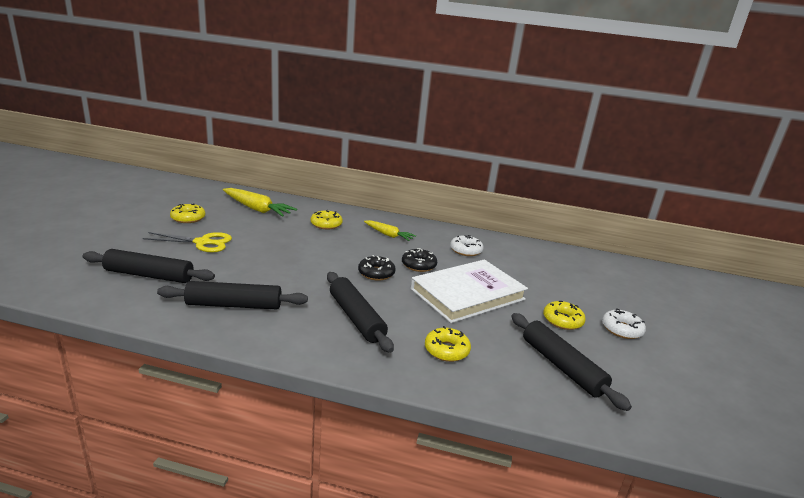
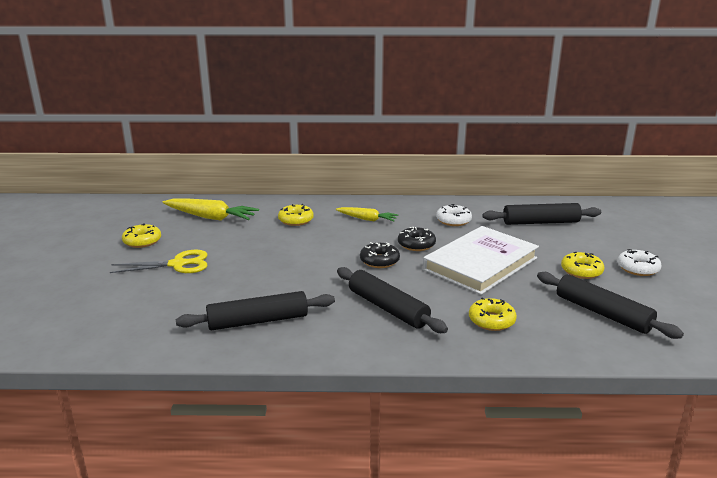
camera: 10 degrees left, 0 degrees up
black rolling pin [83,249,215,283] -> black rolling pin moved to [482,203,601,225]

